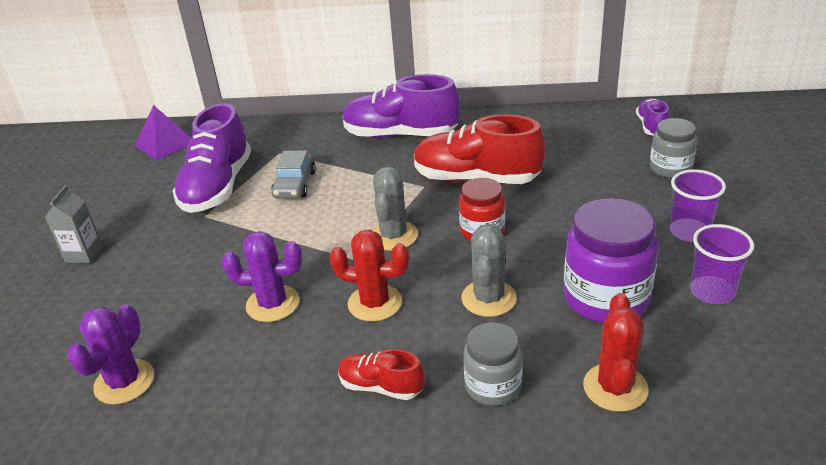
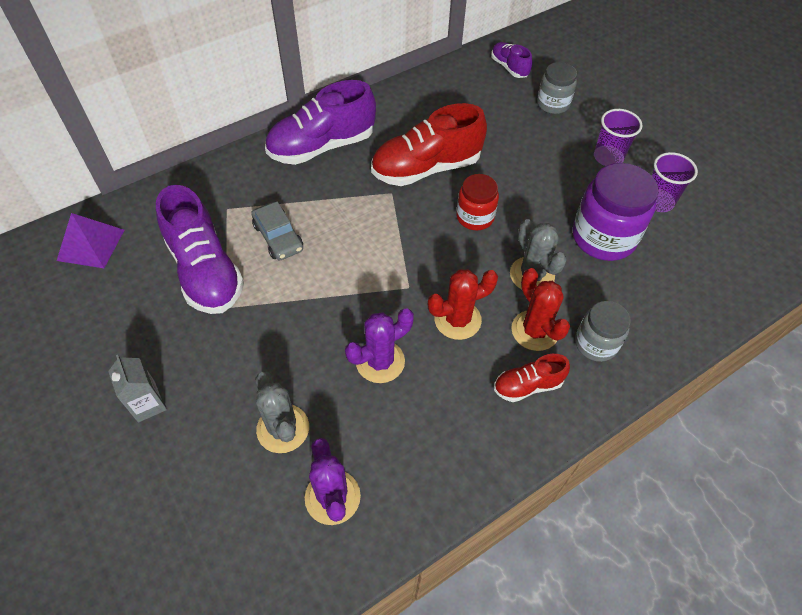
camera: 40 degrees left, 20 degrees up
grey cactus [372,167,418,251] -> grey cactus moved to [255,372,309,453]
red cactus [583,293,649,412] -> red cactus moved to [511,268,570,351]

